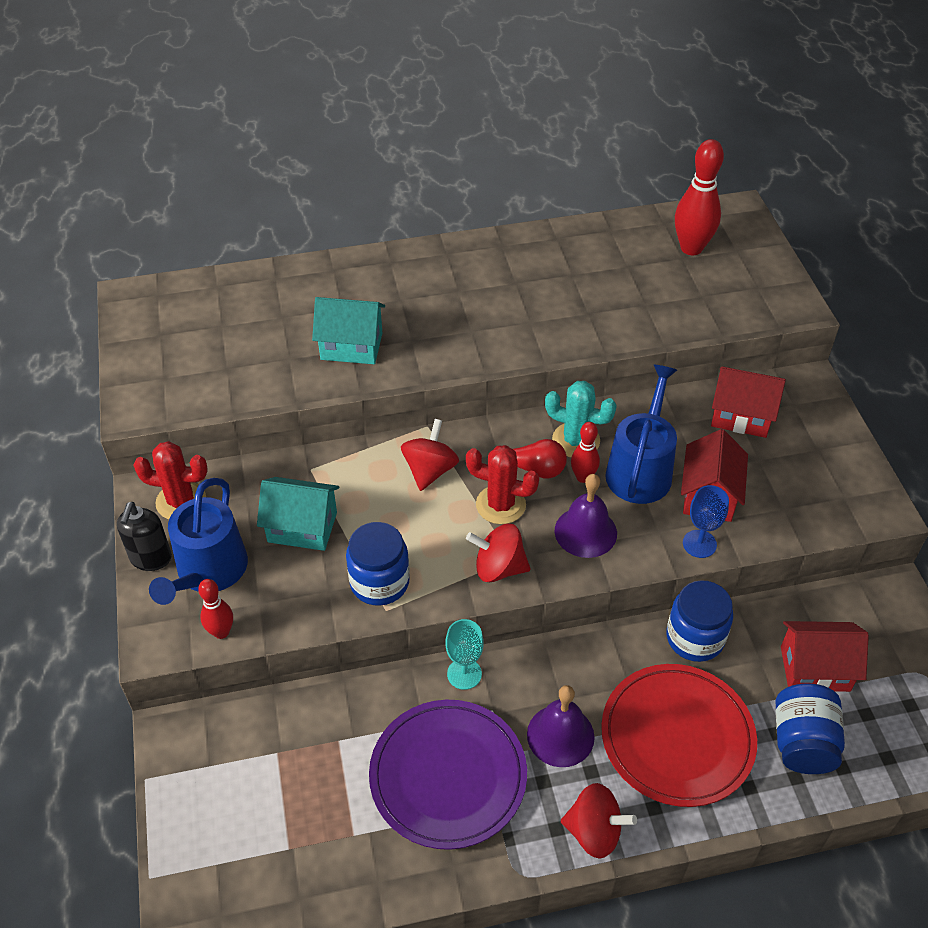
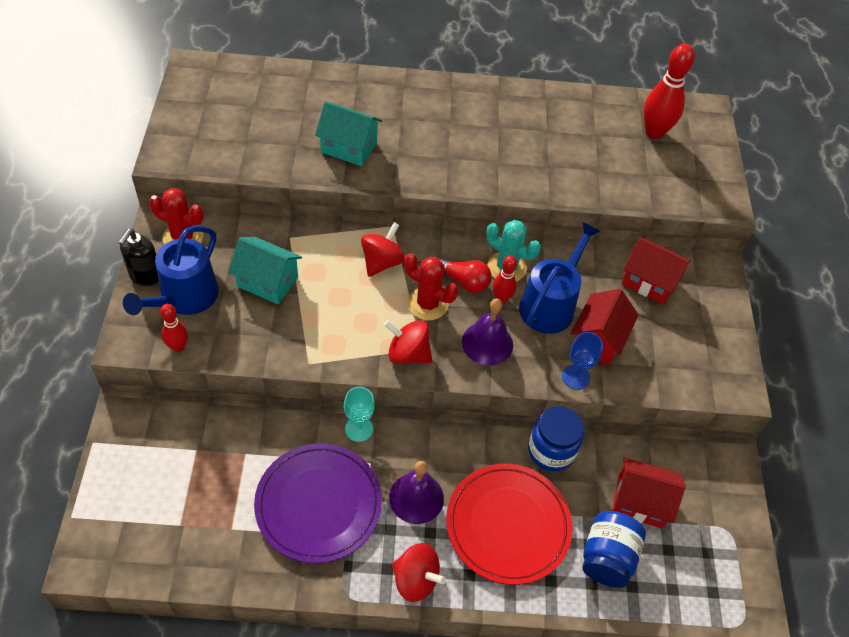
camera: 10 degrees right, 5 degrees up
blue jar [346,522,410,606] -> none

